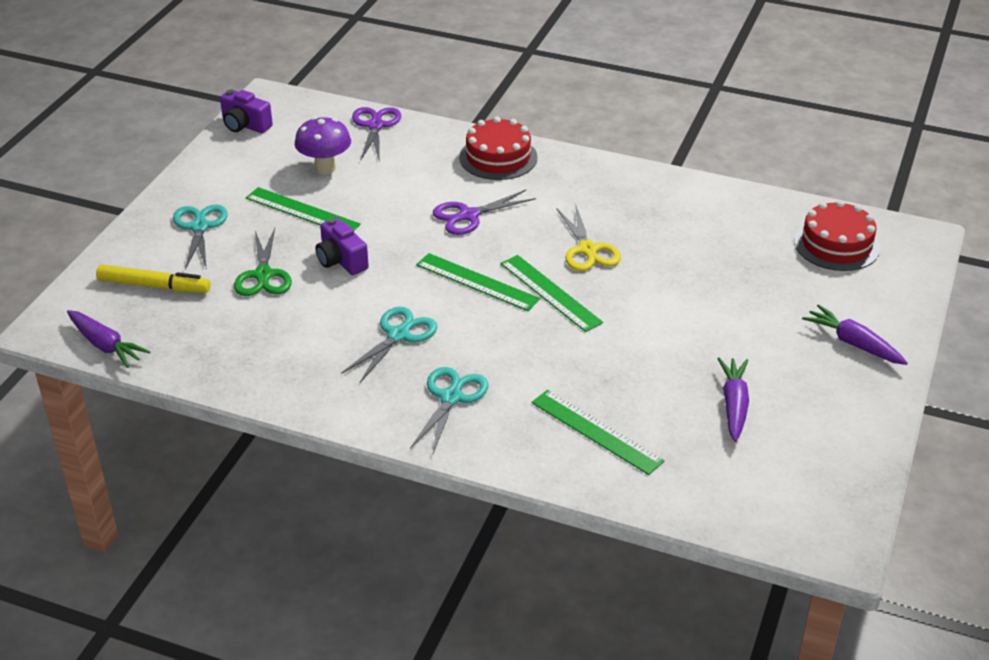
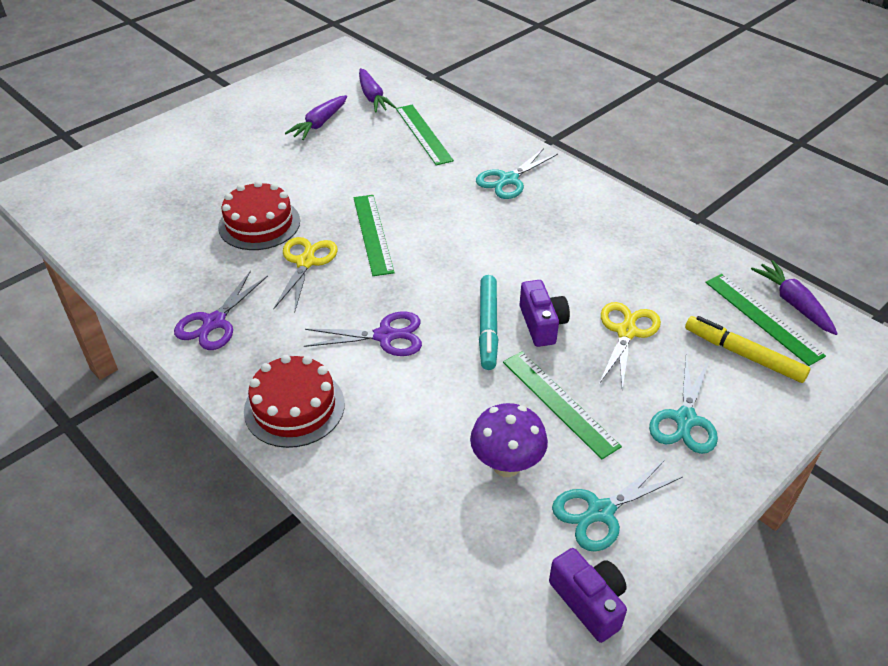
camera: 155 degrees left, 5 degrees up
green scissors [234,228,292,296] -> yellow scissors [599,302,661,390]
turquoise scissors [341,307,437,383] -> turquoise scissors moved to [552,460,683,552]
purple scissors [352,107,401,162] -> purple scissors moved to [174,270,268,350]
green ruler [416,253,540,311] -> green ruler moved to [705,274,826,366]
red cake [794,200,880,271] -> red cake moved to [218,181,300,250]
purple carrot [802,304,908,365] -> purple carrot moved to [359,68,396,113]
none -> turquoise marker [479,275,498,370]

